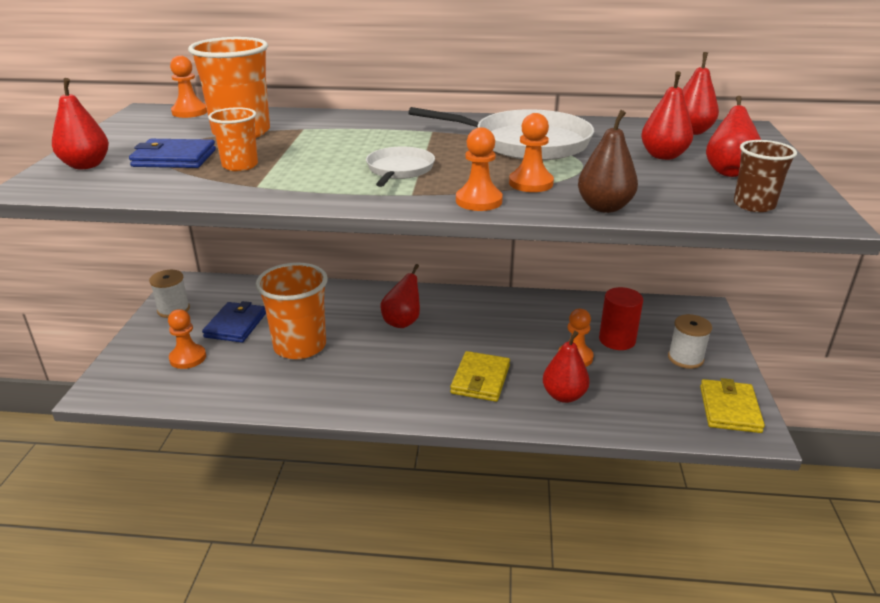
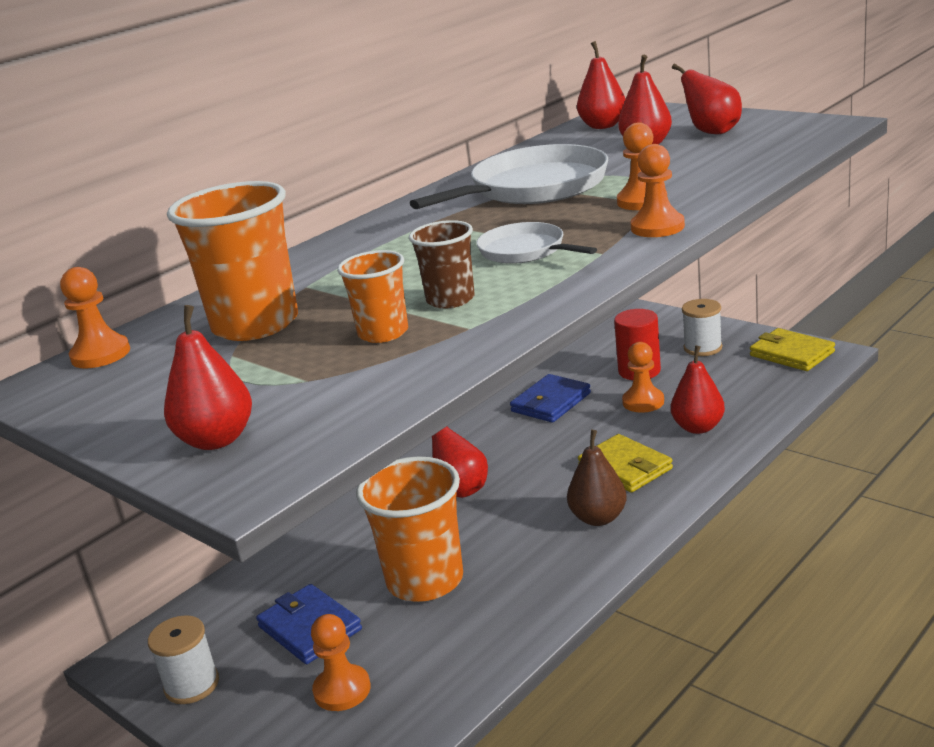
camera: 50 degrees left, 5 degrees down
blue wallet [129,139,216,168] -> blue wallet moved to [510,374,591,423]
brown pear [578,110,638,213] -> brown pear moved to [567,430,627,526]
brown cup [734,140,797,212] -> brown cup moved to [409,220,475,309]

